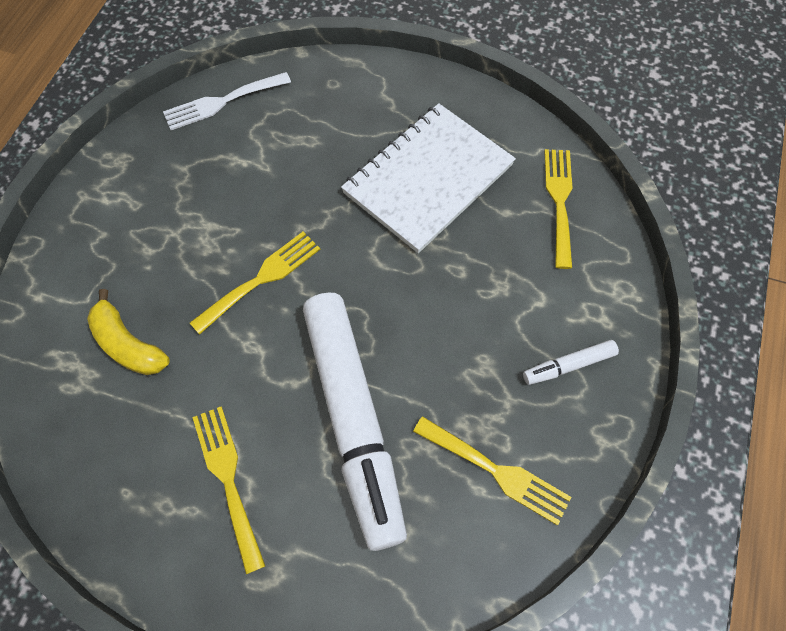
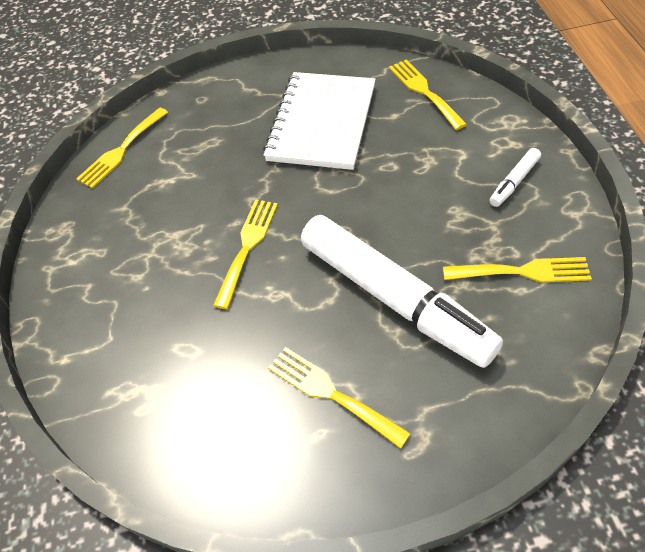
camera: 25 degrees left, 10 degrees down
yellow banana [87,289,170,375] -> none
white fork [163,72,291,130] -> yellow fork [76,107,168,189]

